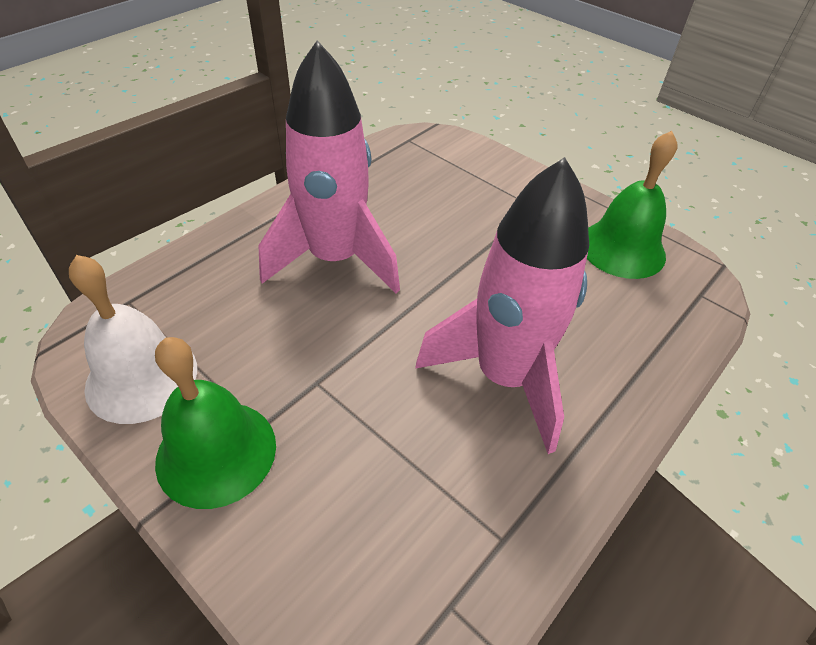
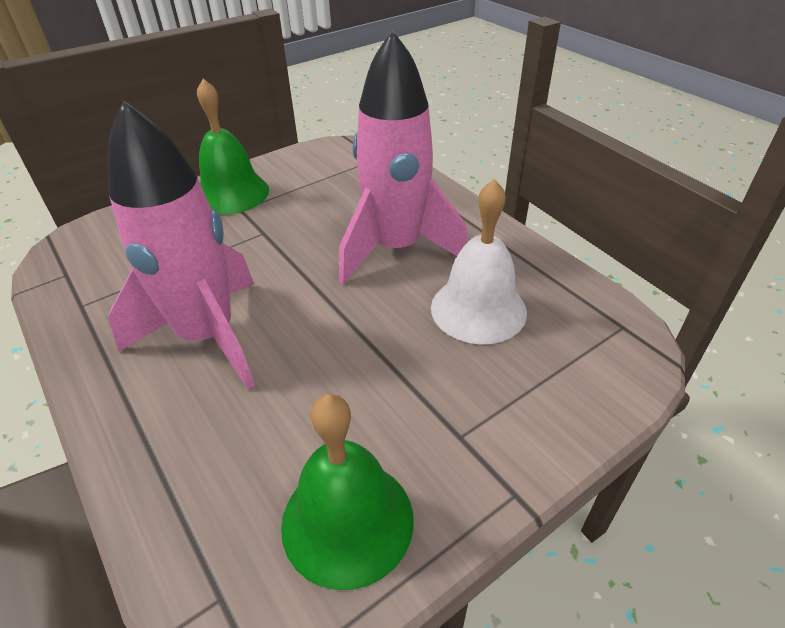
camera: 105 degrees right, 5 degrees down
white bell [69,255,197,424] -> white bell moved to [431,179,527,344]

